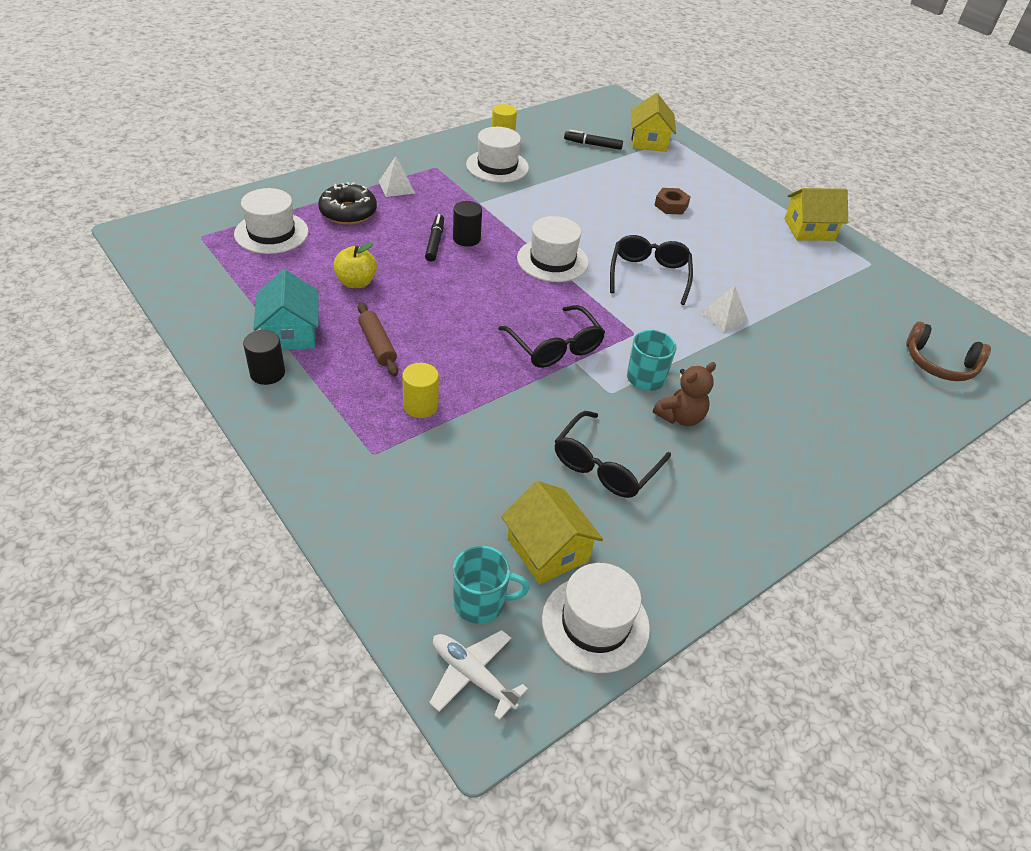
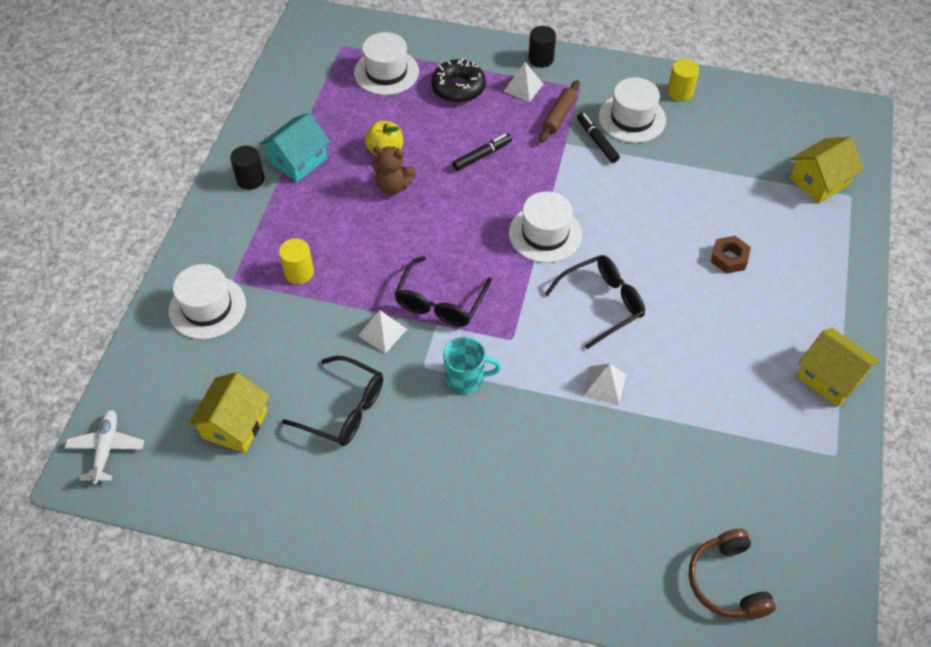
camera: 55 degrees right, 10 degrees up
brown rolling pin [358,302,398,376] -> brown rolling pin moved to [539,80,580,143]
black cylinder [453,201,482,247] -> black cylinder moved to [528,26,556,68]
turquoise mug [453,546,530,624] -> none
white hat [542,563,650,673] -> white hat moved to [168,264,246,339]
black glasses [555,411,671,498] -> black glasses turned 150 degrees counterclockwise [282,356,383,446]
black marker [564,130,623,150] -> black marker moved to [577,113,620,163]
brown teddy bear [653,362,716,426] -> brown teddy bear moved to [372,146,416,195]
none -> white pyramid [358,310,407,354]

